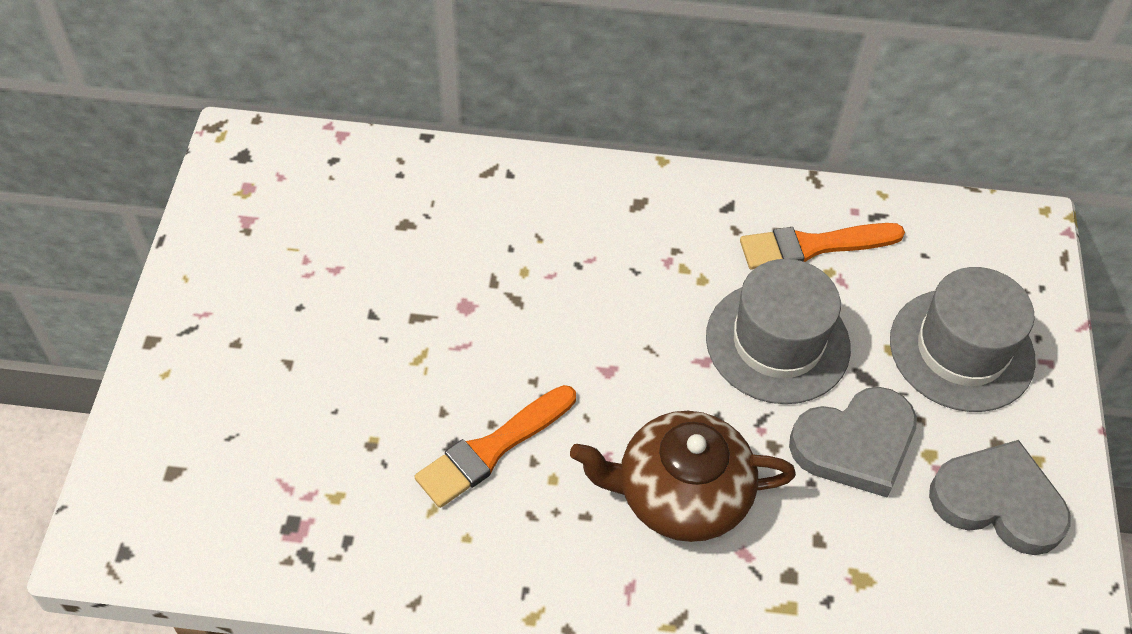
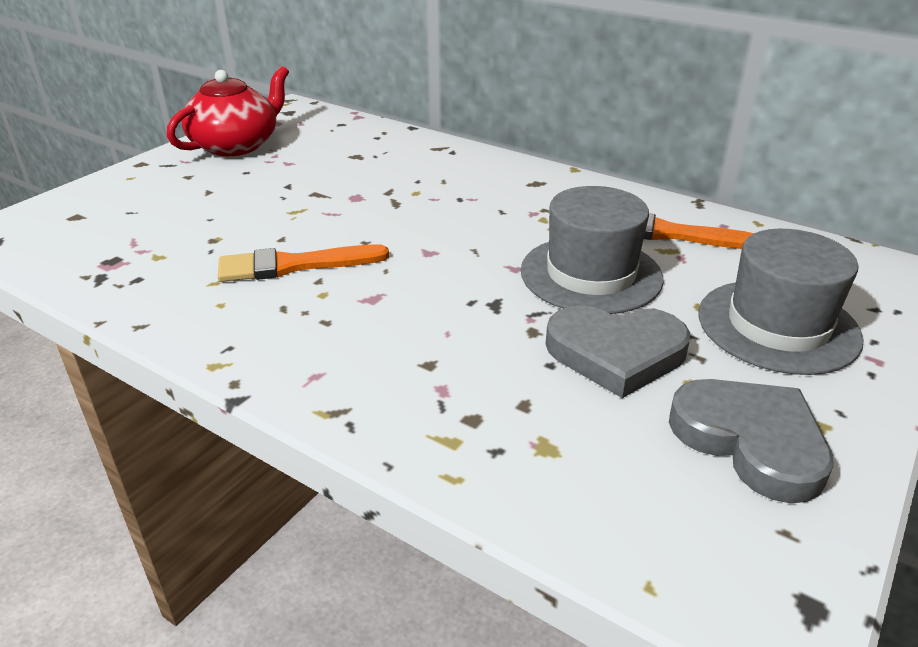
camera: 30 degrees right, 20 degrees down
brown teapot [570,411,796,542] -> none
none -> red teapot [167,66,289,156]

